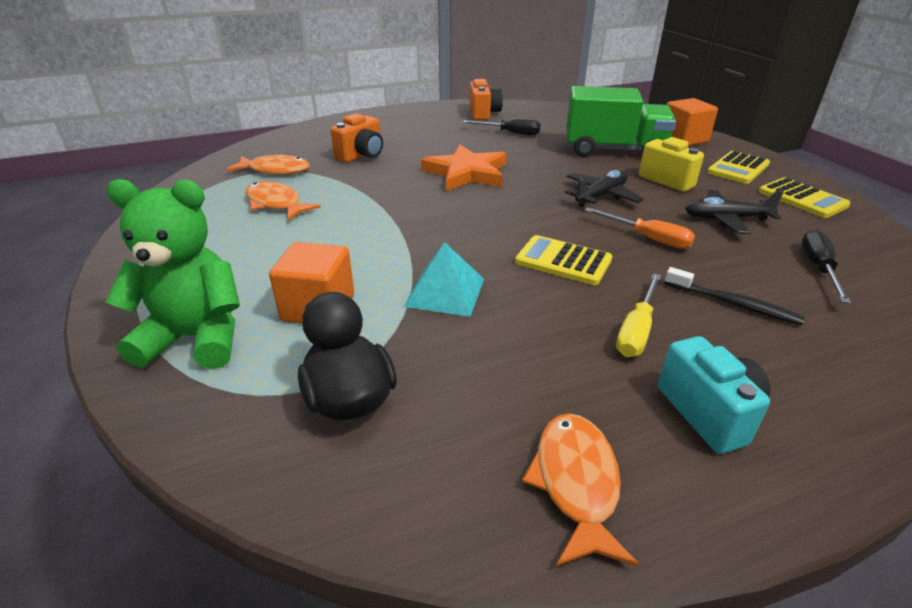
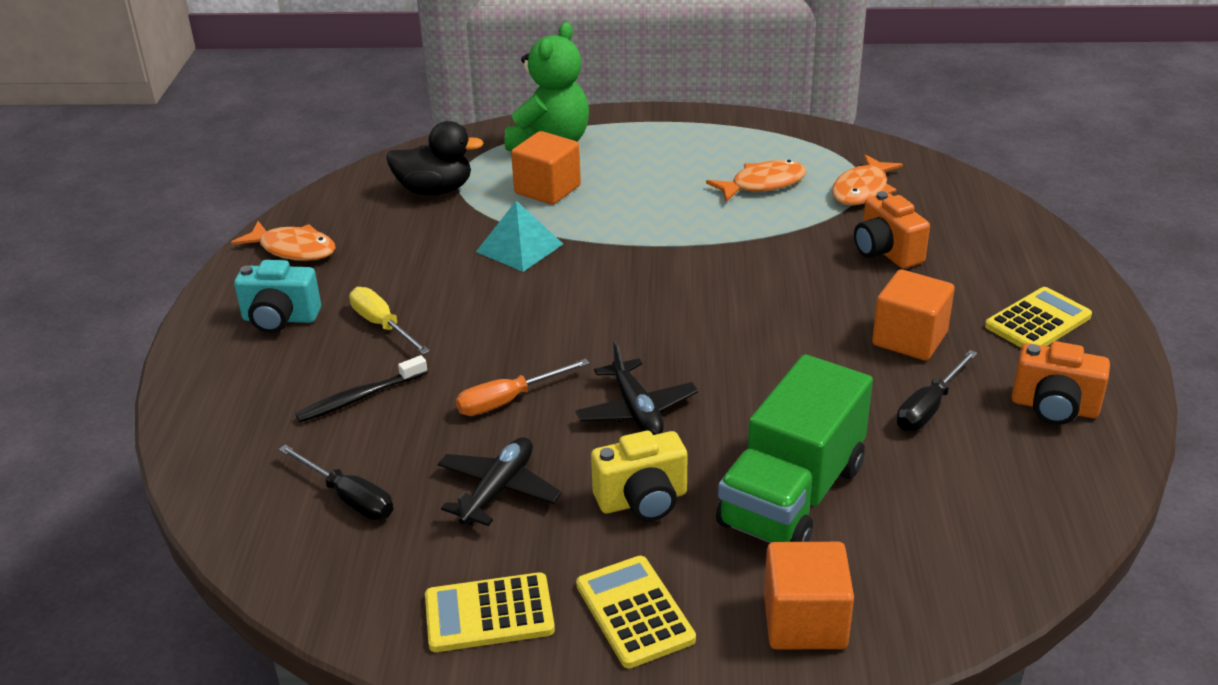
camera: 115 degrees right, 0 degrees up
orange star [421,144,507,191] -> none
yellow calculator [515,235,612,285] -> yellow calculator moved to [985,287,1092,348]
none -> orange cube [872,270,955,361]

